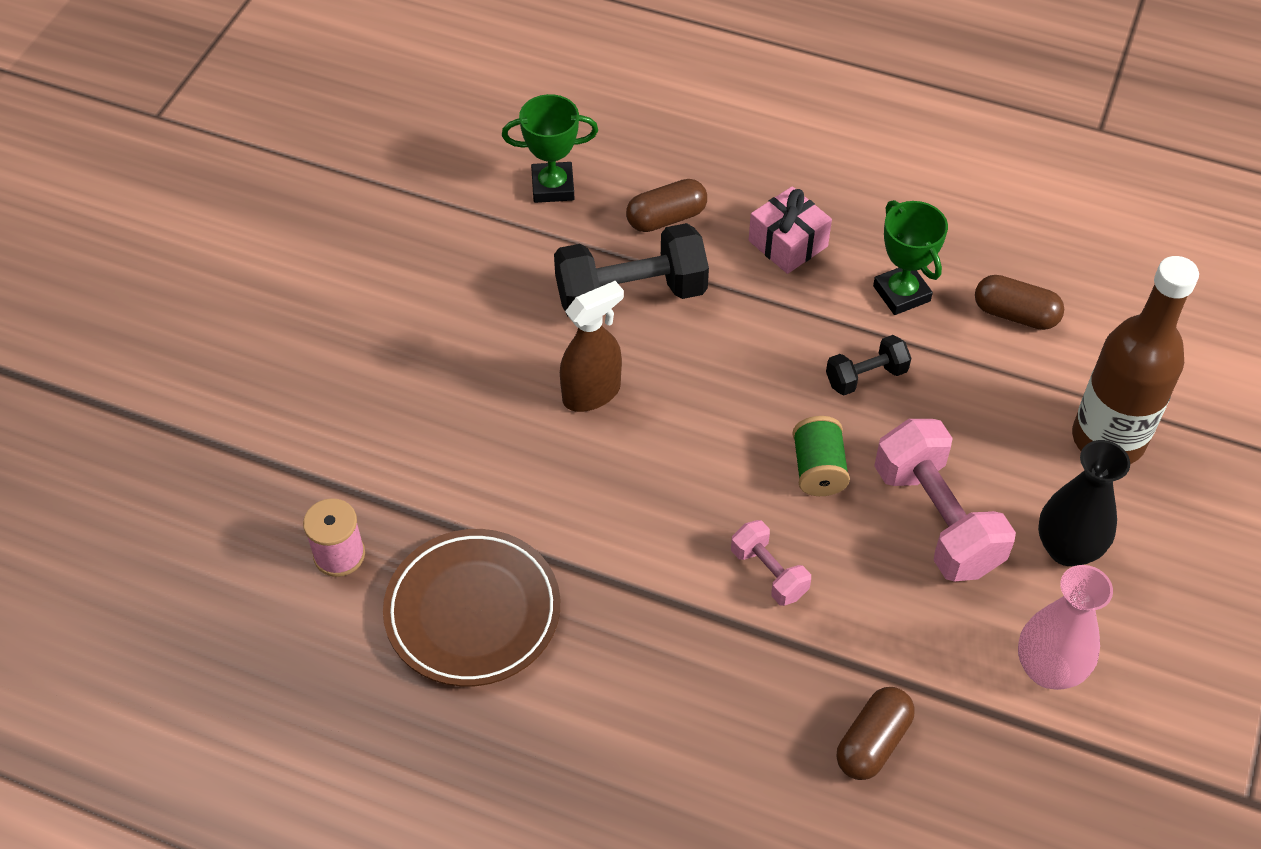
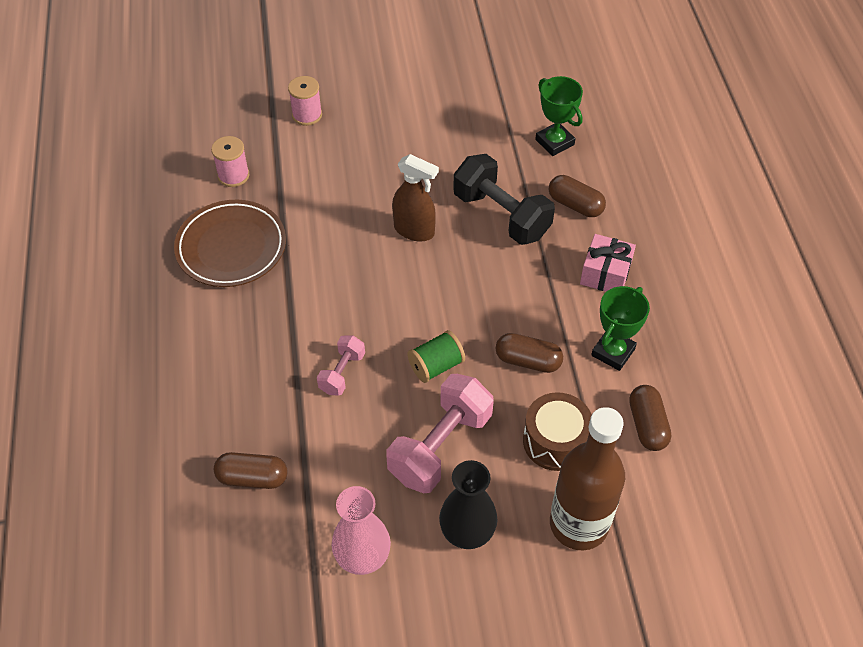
camera: 60 degrees right, 0 degrees up
black dumbbell [826,335,911,395] -> brown capsule [496,333,563,373]
none -> pink spool [288,76,322,126]
none -> brown drum [523,392,592,471]

